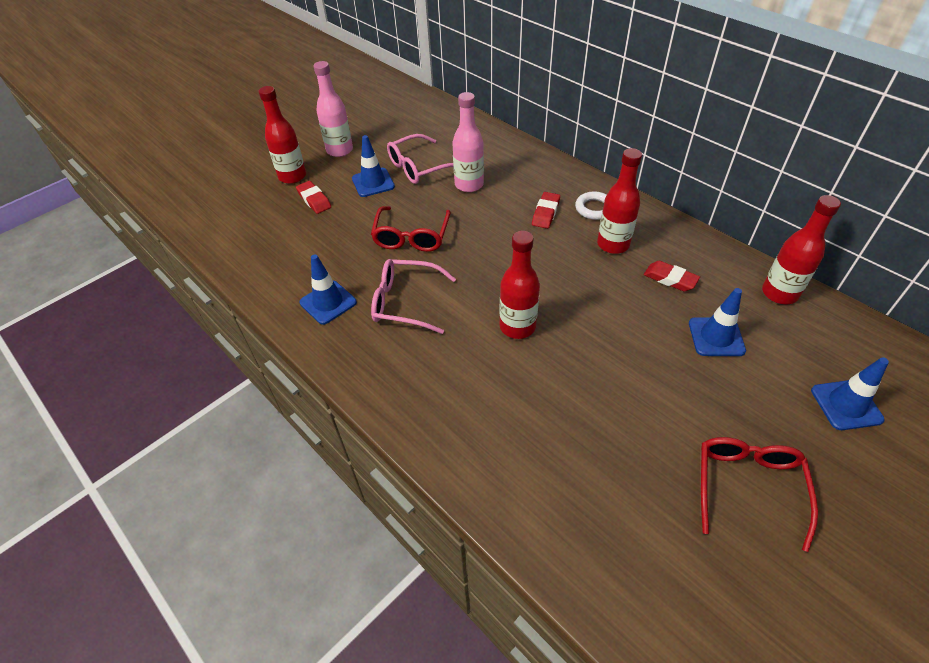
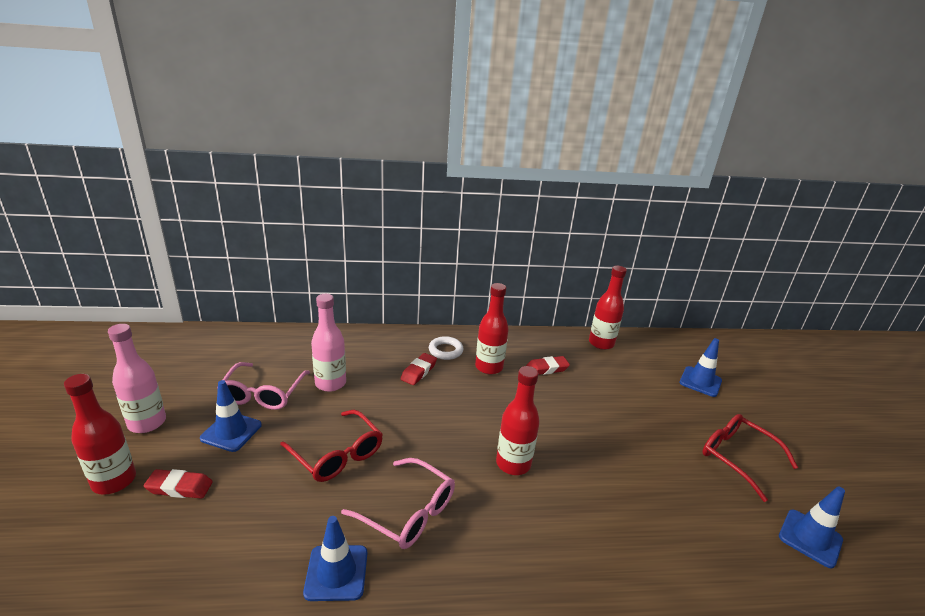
camera: 55 degrees left, 20 degrees down
pink glasses [371,259,456,334] -> pink glasses turned 105 degrees counterclockwise [341,458,455,549]
red eraser [532,192,560,229] -> red eraser turned 60 degrees clockwise [401,353,437,385]
blue traffic cone [689,288,746,356] -> blue traffic cone moved to [779,487,845,568]

